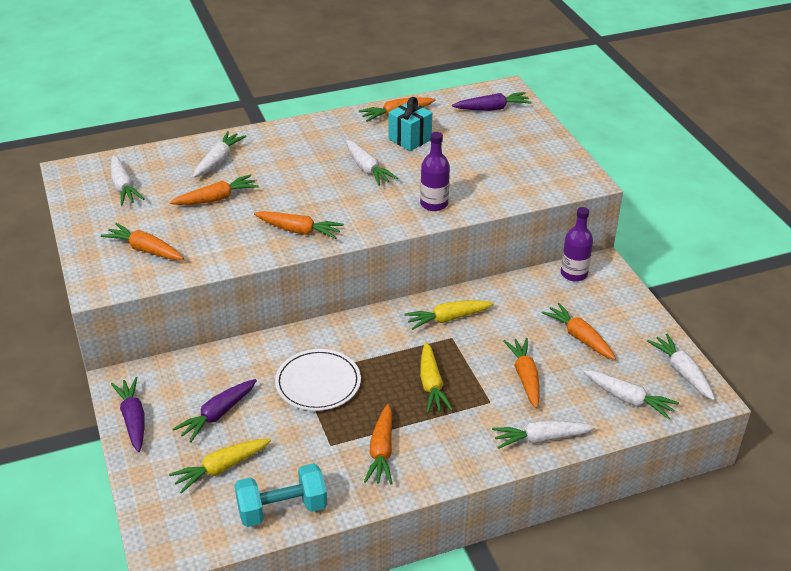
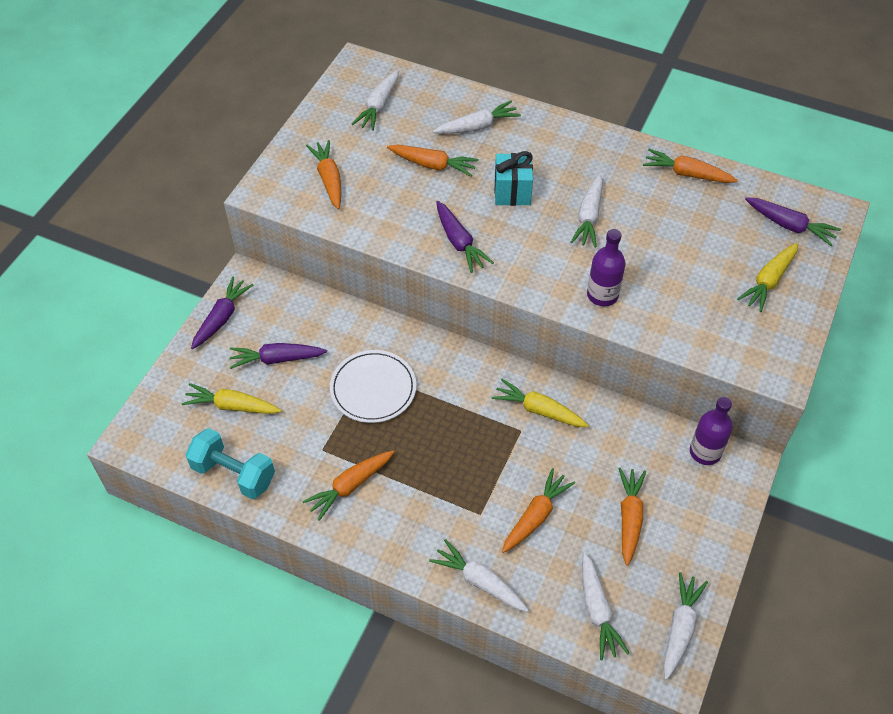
camera: 45 degrees right, 15 degrees up
orange carrot [254,211,344,239] -> purple carrot [436,201,494,273]
turquoise gift [389,97,432,151] -> turquoise gift moved to [494,151,533,206]
yellow carrot [420,342,453,413] -> yellow carrot moved to [737,243,798,312]

